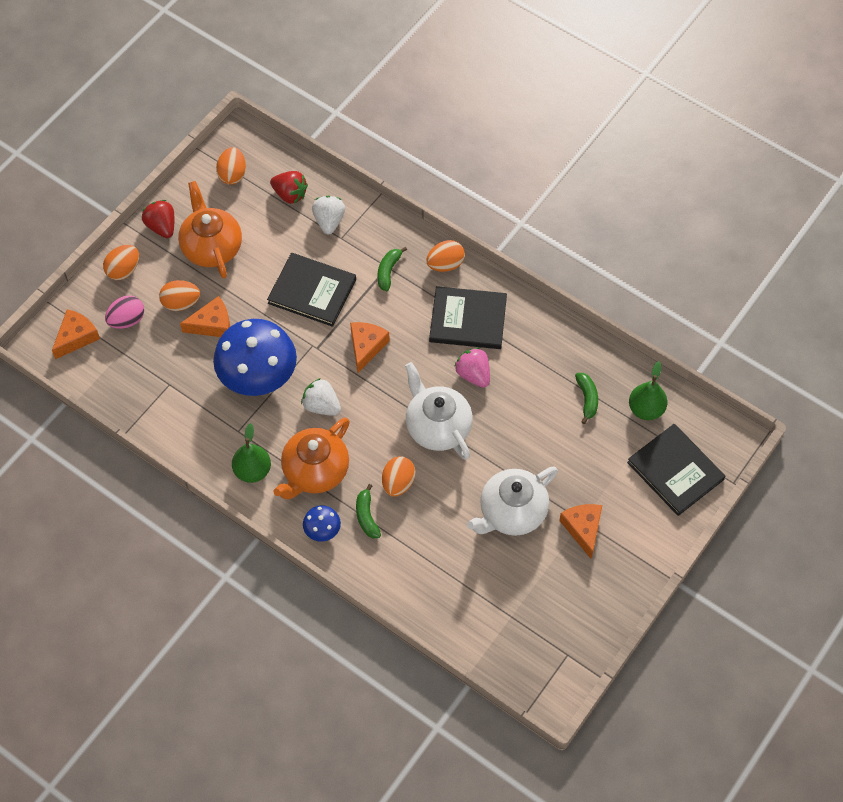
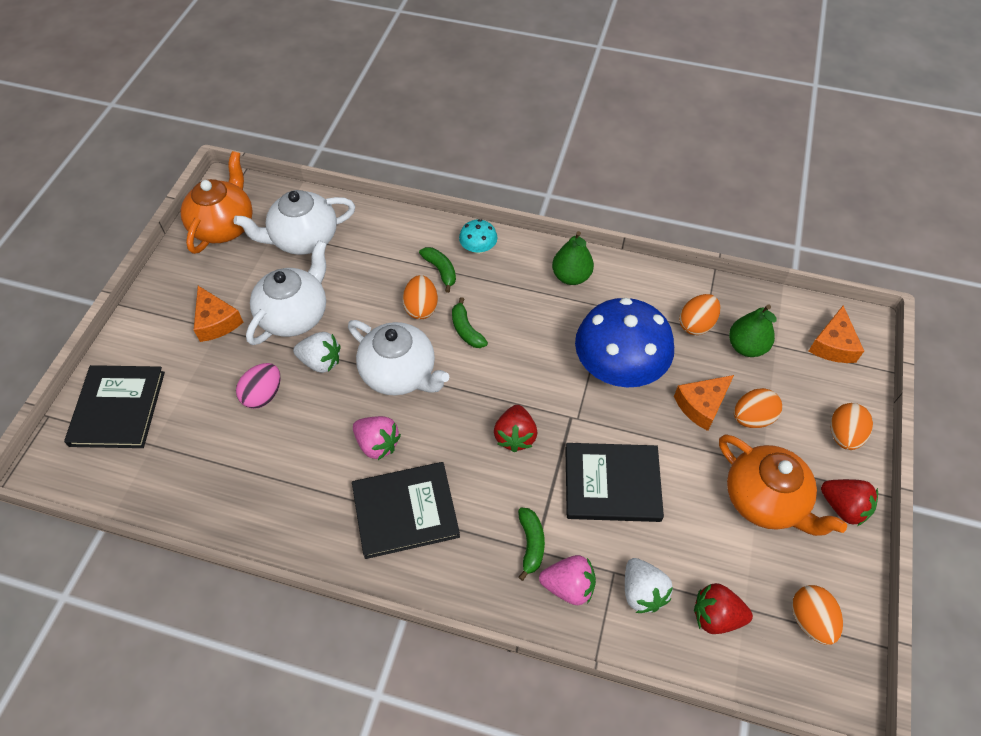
camera: 160 degrees right, 5 degrees down
pink egg [105,295,144,329] -> pink egg moved to [236,363,281,409]
orange teapot [273,418,350,499] -> orange teapot moved to [181,151,253,254]
white strawberry [301,378,341,416] -> white strawberry moved to [293,332,341,373]
blue mushroom [303,505,341,542] -> turquoise mushroom [459,219,497,254]
orange cheese [350,322,390,373] -> red strawberry [494,405,537,452]
orange egg [426,240,465,272] -> orange egg moved to [679,294,720,335]
green banana [575,373,598,424] -> green banana moved to [452,297,488,348]
black book [627,424,725,516] -> black book turned 60 degrees clockwise [64,365,165,448]
green pear [629,361,667,420] -> green pear moved to [729,304,777,357]
none -> white teapot [233,190,355,255]
none -> pink strawberry [539,555,596,605]

